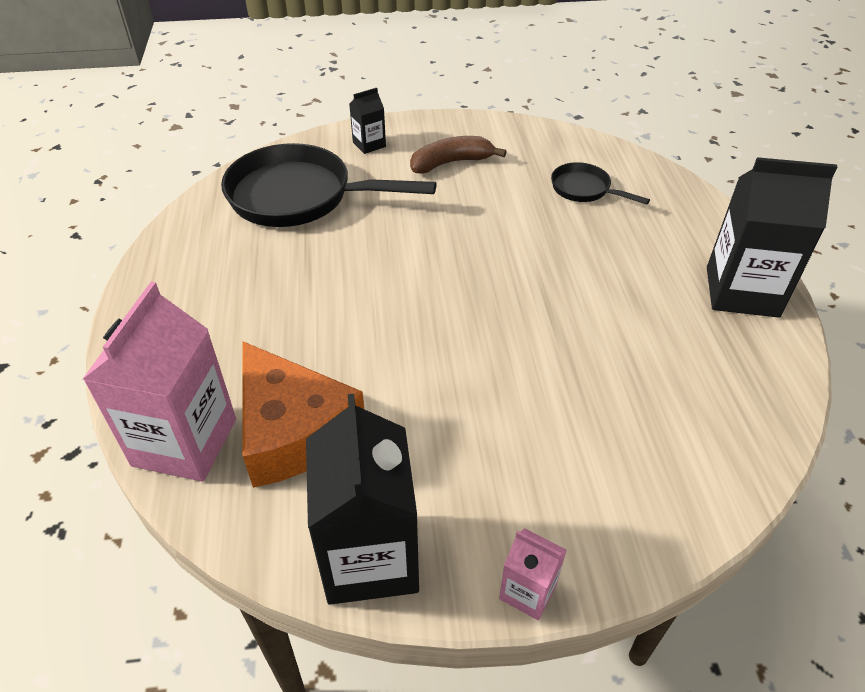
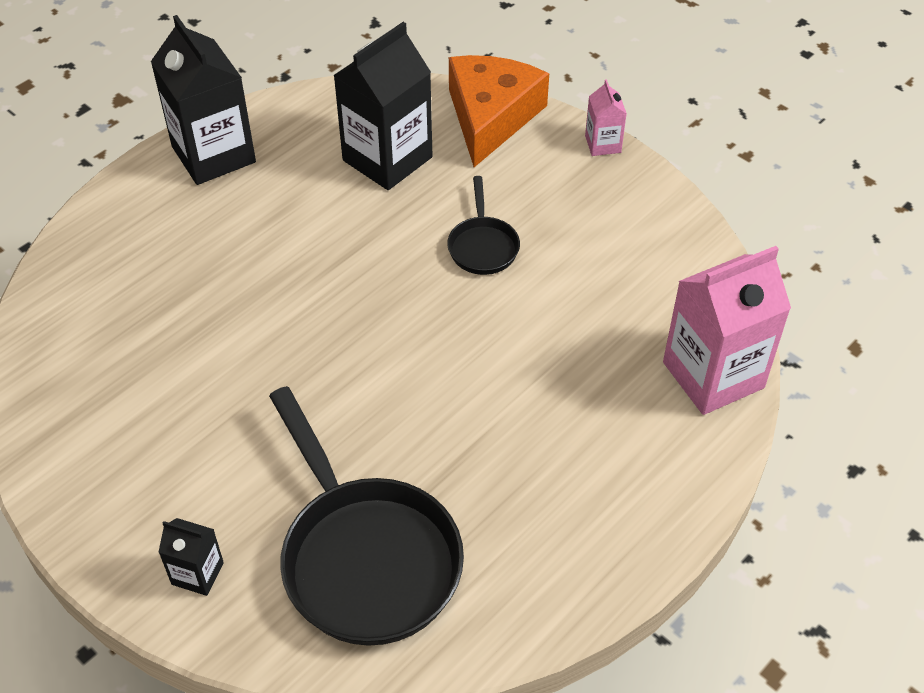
camera: 130 degrees left, 5 degrees up
orange cheese [243,341,364,488] -> orange cheese moved to [449,55,549,167]
black carton [306,394,419,605] -> black carton moved to [333,22,432,190]
brown banana [410,136,507,174] -> none
black pan [551,162,650,205] -> black pan moved to [447,176,520,275]

